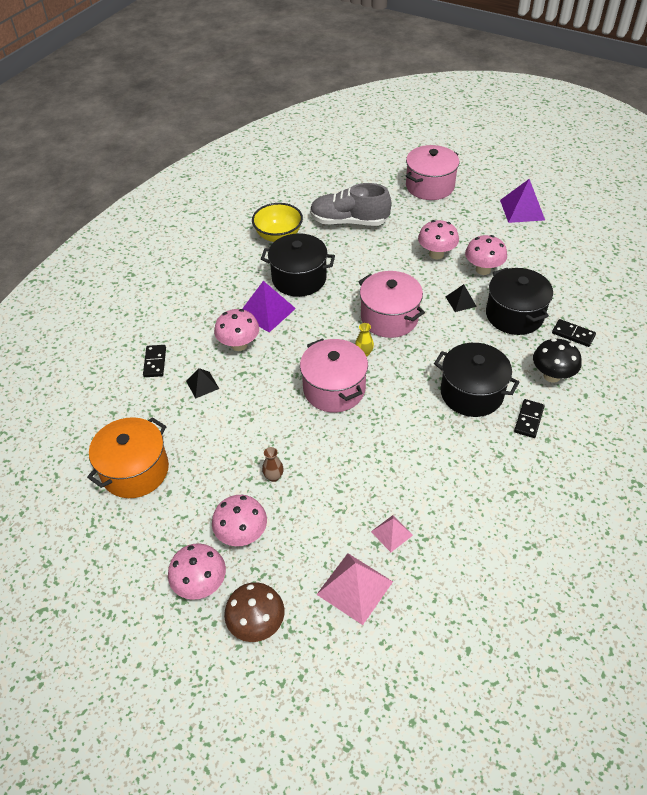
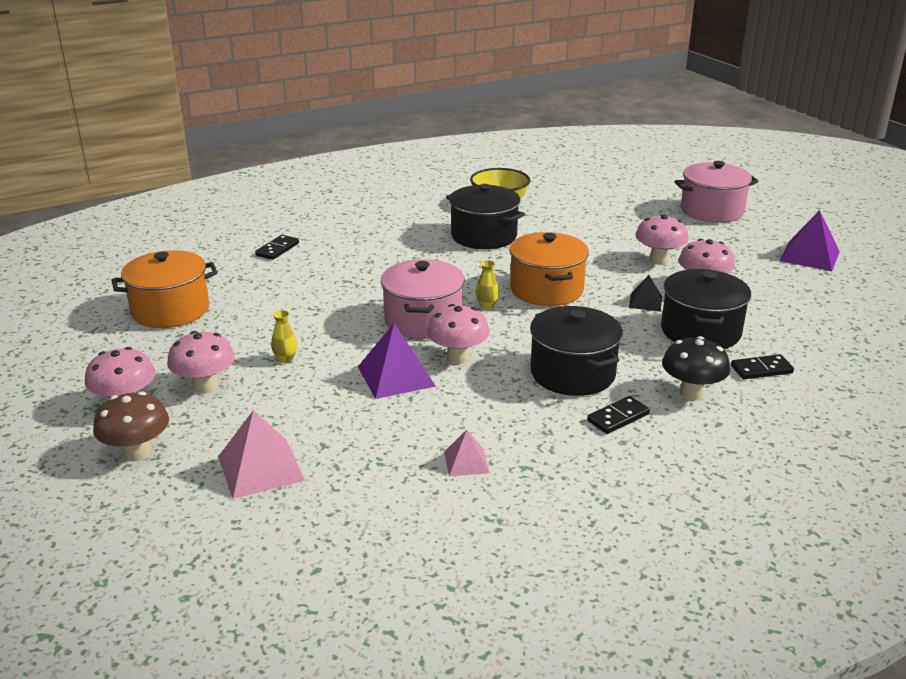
camera: 30 degrees right, 20 degrees down
black pyramid [186,368,219,399] -> none
pink mushroom [214,309,259,351] -> pink mushroom moved to [427,304,489,364]
purple pyramid [242,281,296,332] -> purple pyramid moved to [358,323,435,399]
brown vase [262,447,284,482] -> yellow vase [271,310,297,363]
grey shoe [310,183,391,226] -> none
pink pot [358,271,425,338] -> orange pot [509,232,589,306]
pink pyramid [371,515,413,552] -> pink pyramid moved to [444,430,490,476]
black domino [552,319,596,347] -> black domino turned 75 degrees counterclockwise [731,354,794,379]

